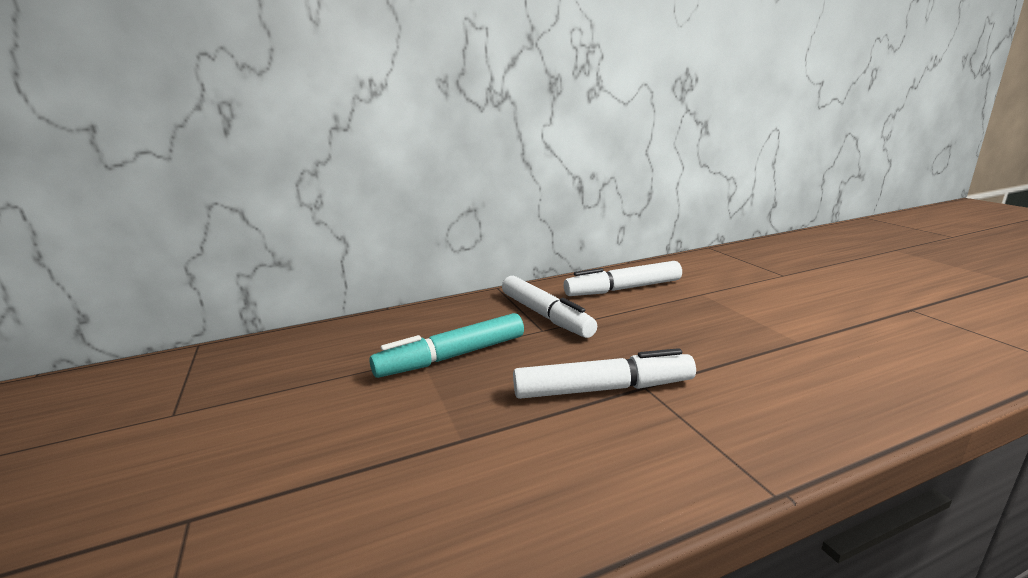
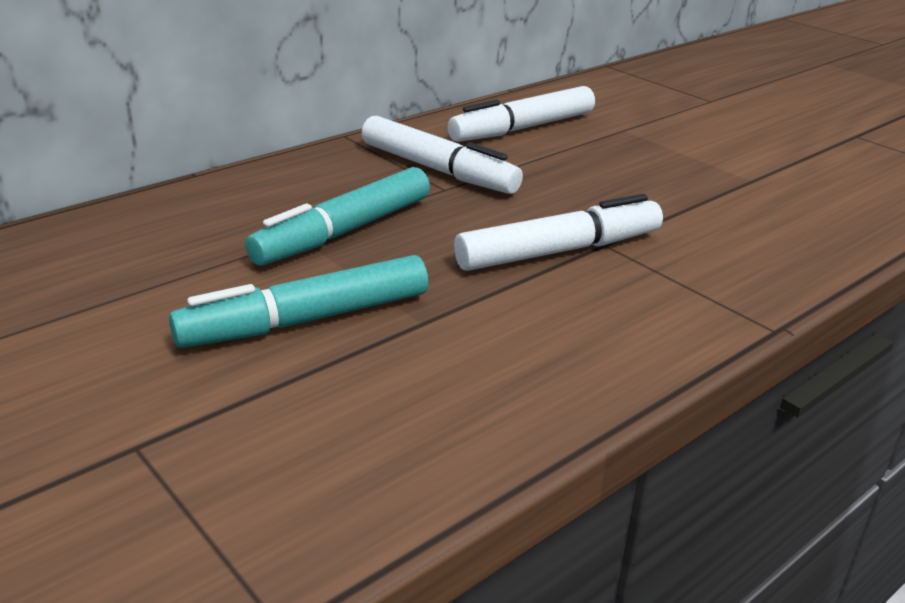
camera: 20 degrees left, 10 degrees up
none -> turquoise marker [169,255,428,348]

